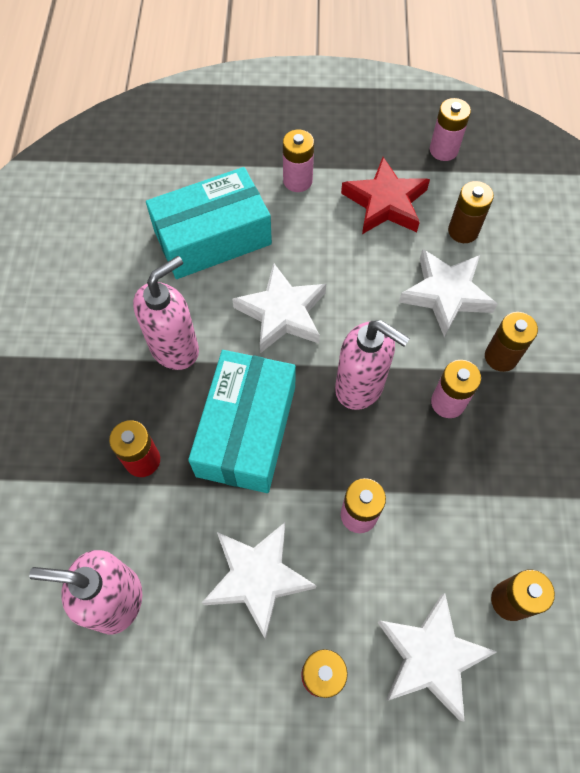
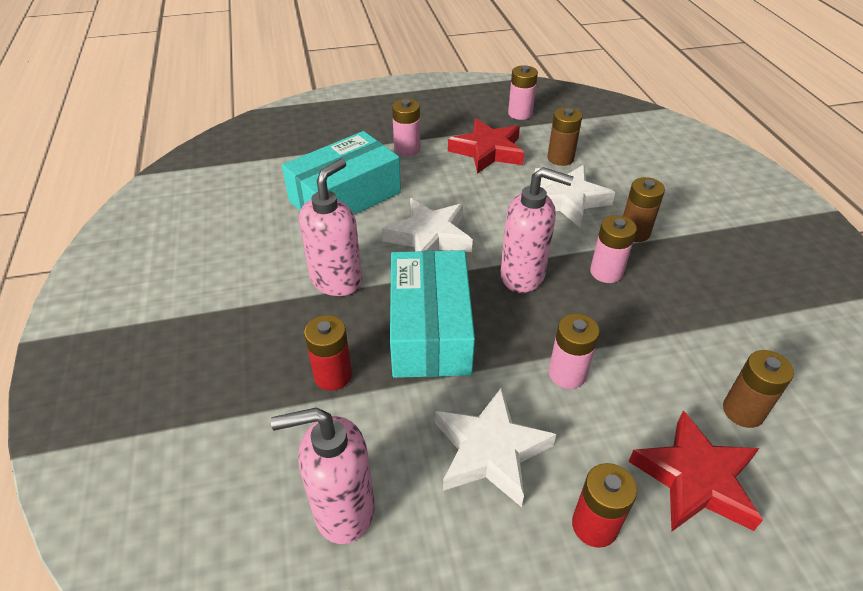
camera: 15 degrees left, 20 degrees down
white star [377,593,497,721] -> red star [628,410,763,531]

